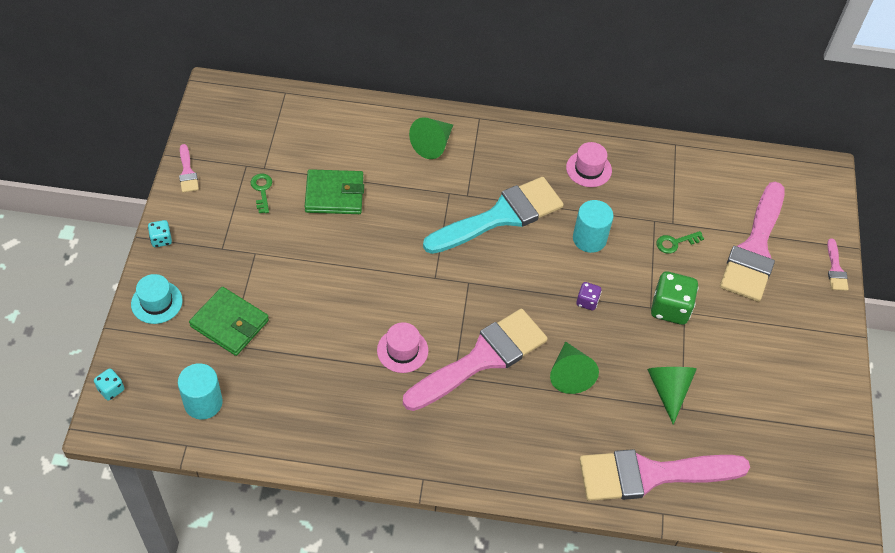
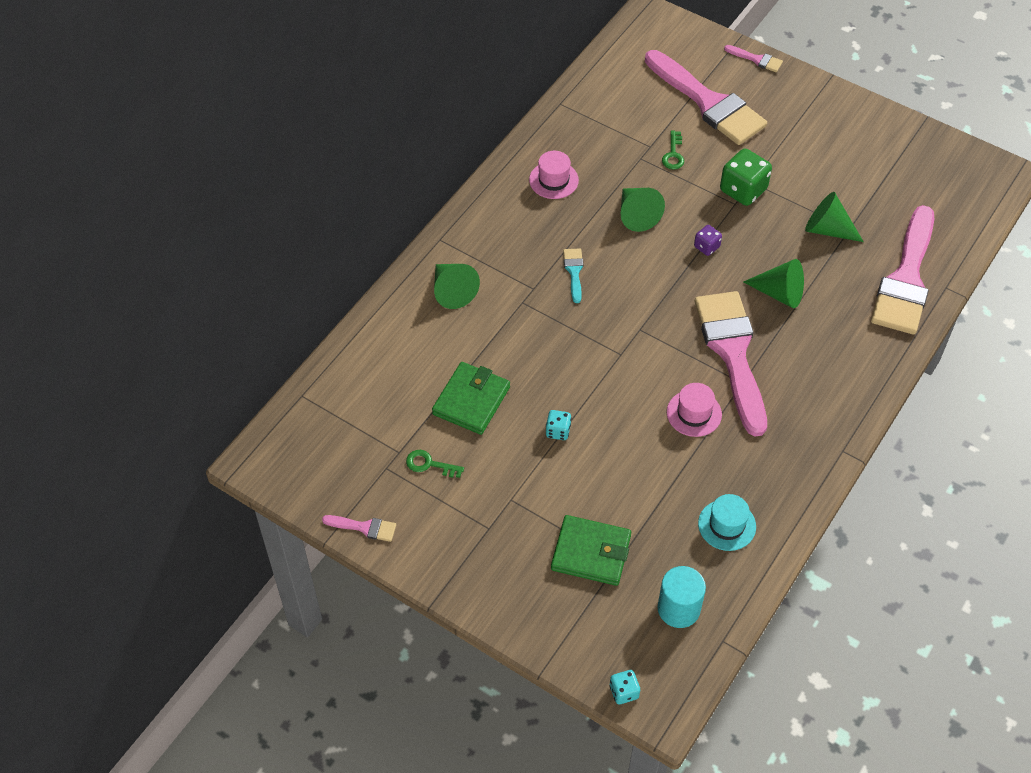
camera: 60 degrees left, 0 degrees up
turquoise hat [131,274,183,324] -> turquoise hat moved to [698,494,756,551]
turquoise dice [148,220,172,247] -> turquoise dice moved to [546,410,571,440]
green wallet [189,287,269,356] -> green wallet turned 45 degrees clockwise [551,515,631,586]
turquoise brush [423,177,564,254] -> turquoise brush [563,248,583,303], size x0.41
turquoise cylinder [573,200,614,253] -> green cone [621,188,665,232]

